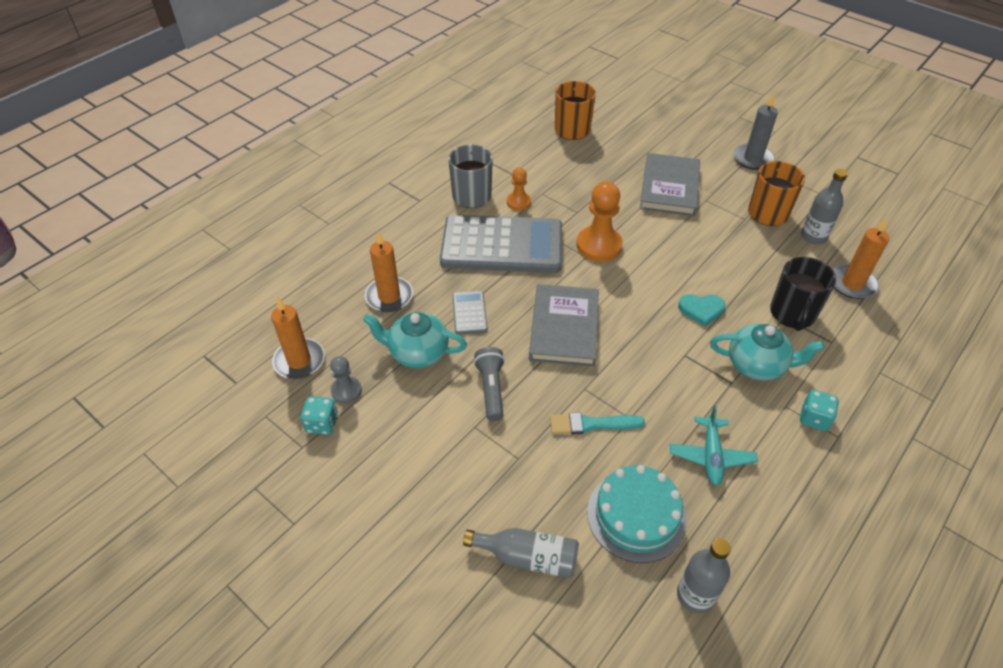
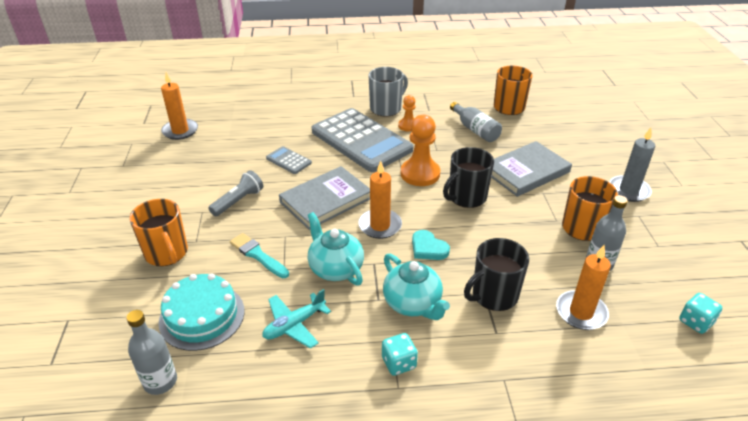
camera: 45 degrees right, 10 degrees down
turquoise dice [301,396,338,435] -> turquoise dice moved to [679,293,722,334]
grey pawn [330,356,362,403] -> none
turquoise teapot [363,312,467,368] -> turquoise teapot moved to [308,212,364,285]
orange candle [365,231,413,312] -> orange candle moved to [358,161,402,239]
grey calculator [452,291,488,335] -> grey calculator turned 90 degrees counterclockwise [266,146,312,174]
grey bottle [463,528,579,578] -> grey bottle moved to [450,102,502,142]
none -> orange mug [129,199,188,266]
none -> black mug [443,147,494,208]

